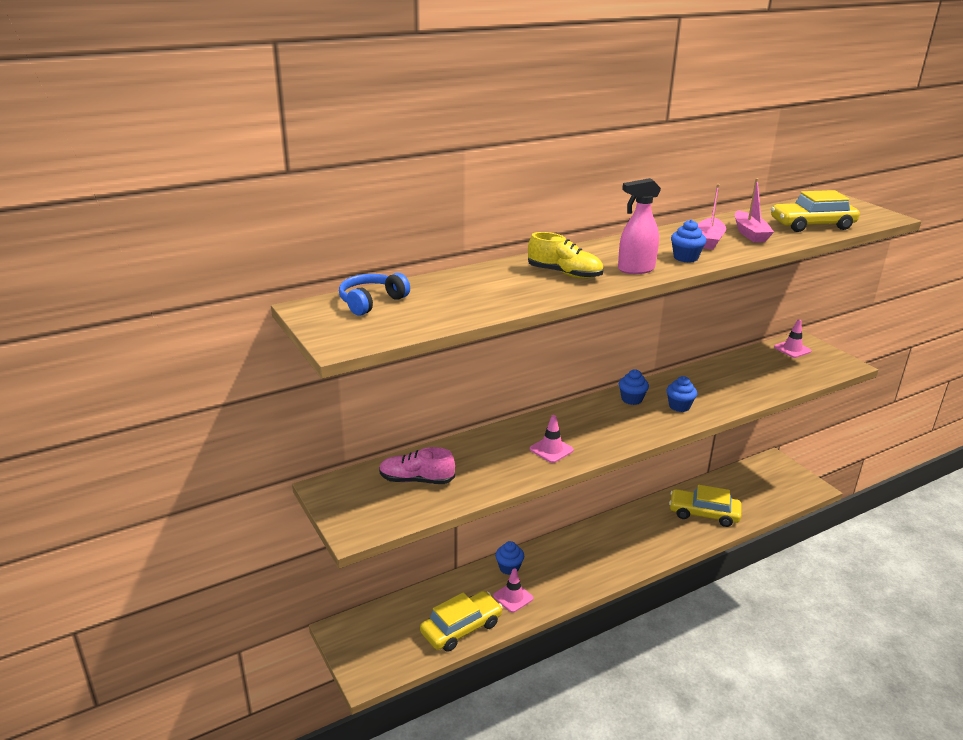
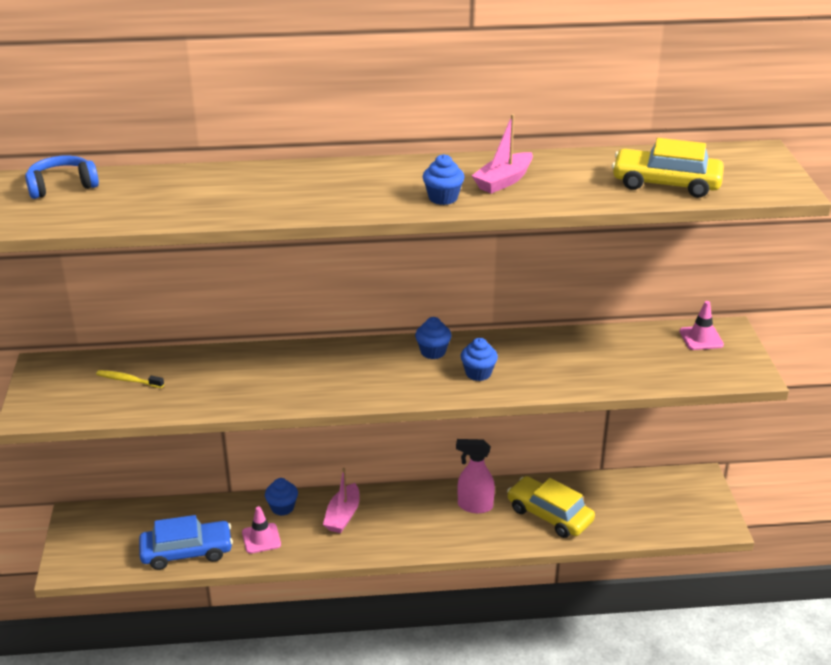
camera: 25 degrees right, 5 degrees up
pink shoe [379,447,455,484] -> yellow toothbrush [96,370,164,388]
yellow car [420,591,503,652] -> blue car [139,515,233,570]
yellow shoe [528,232,603,279] -> none
pink traffic cone [530,415,574,463] -> none
pink spray bottle [618,178,661,274] -> pink spray bottle moved to [456,439,495,513]
pink boat [735,178,774,243] -> pink boat moved to [323,468,360,533]

